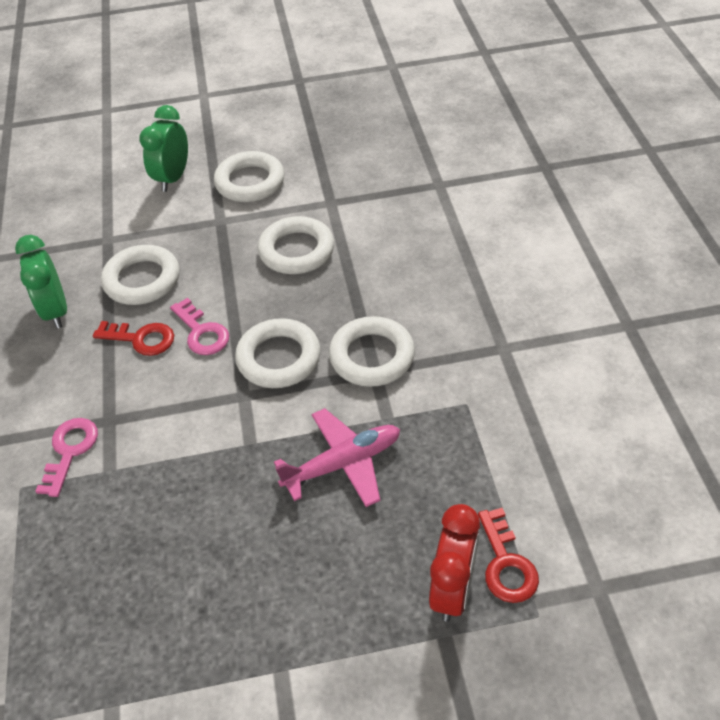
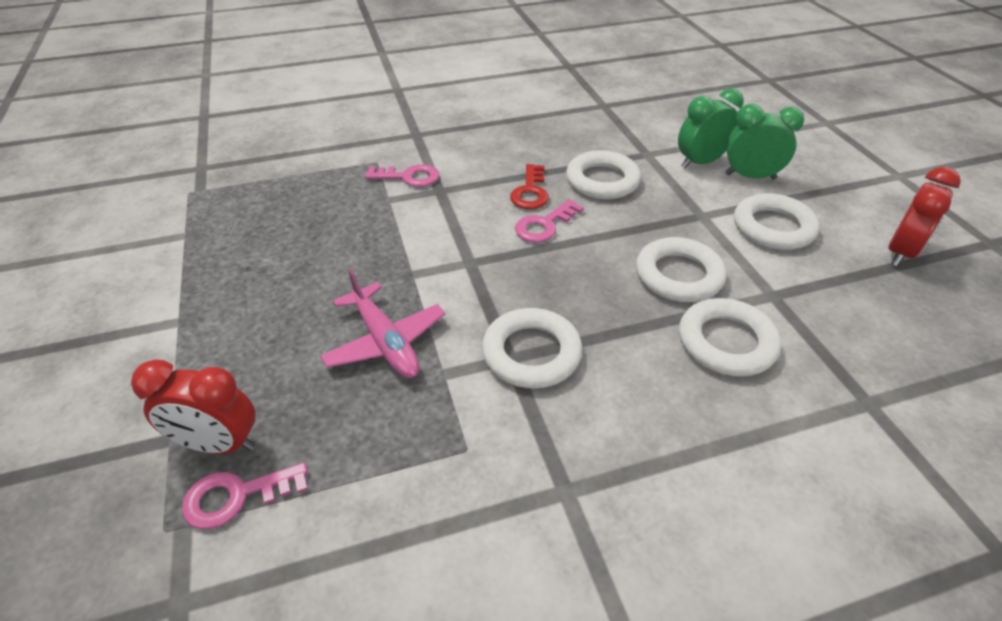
camera: 80 degrees right, 5 degrees down
green clock [15,235,67,329] -> green clock moved to [678,88,744,168]
white ring [235,318,321,388] -> white ring moved to [679,298,781,377]
red key [478,508,539,603] -> pink key [182,462,308,529]
none -> red clock [888,167,961,266]

